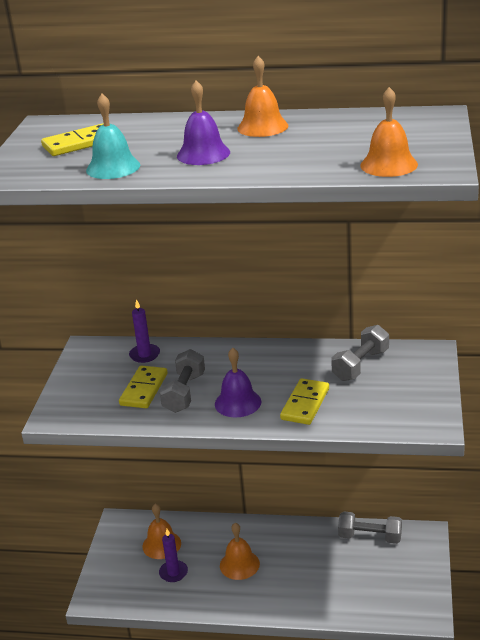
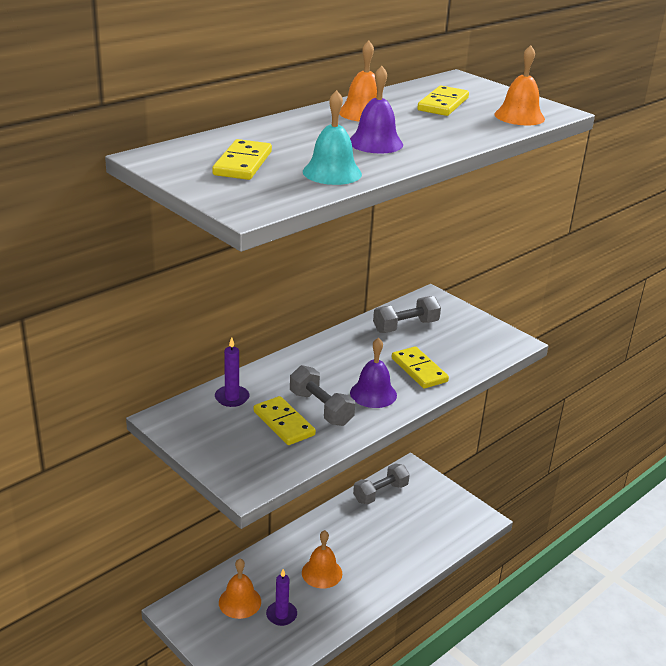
camera: 55 degrees left, 0 degrees up
grey dumbbell [331,325,389,381] -> grey dumbbell turned 75 degrees clockwise [373,296,441,333]
none -> yellow domino [417,86,469,116]

